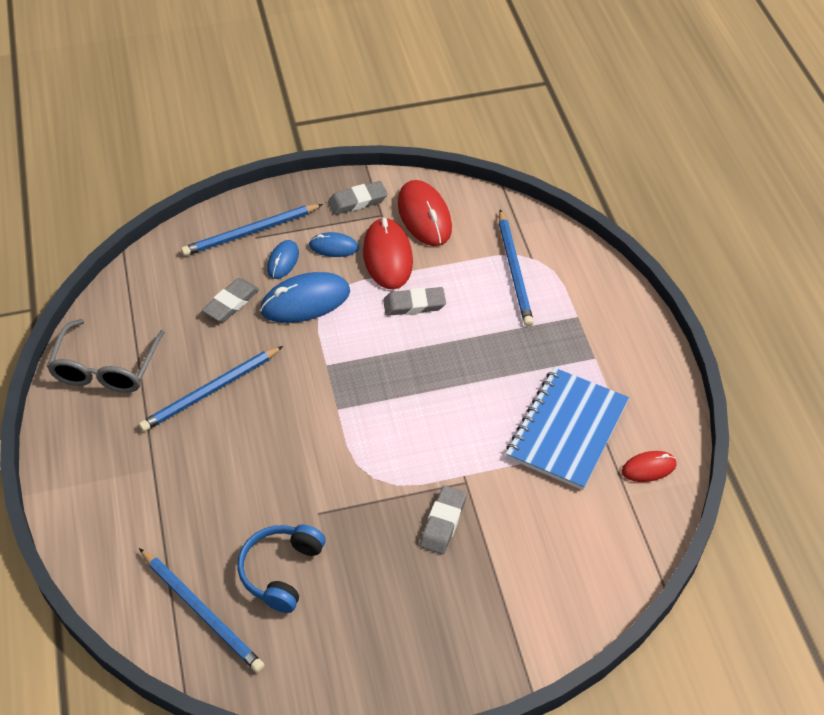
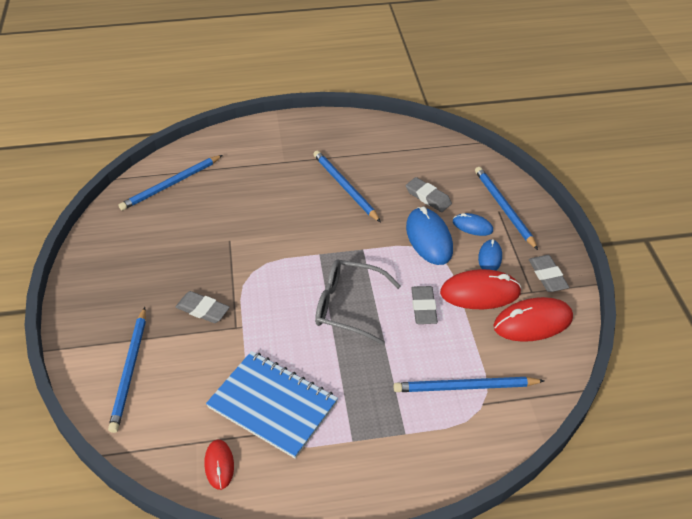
camera: 95 degrees right, 5 degrees down
grey glasses [47,319,165,393] -> grey glasses moved to [315,259,401,345]
blue headphones [237,524,326,613] -> none
none -> blue pencil [108,307,146,433]

